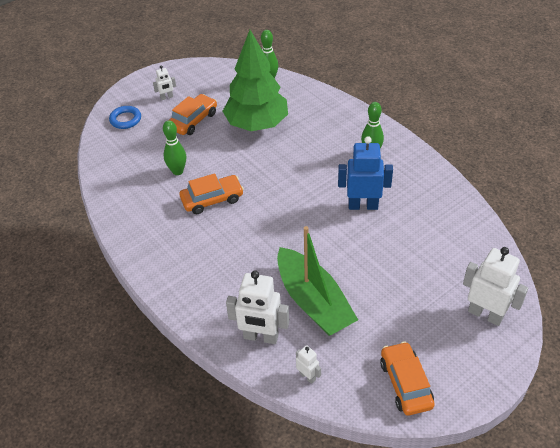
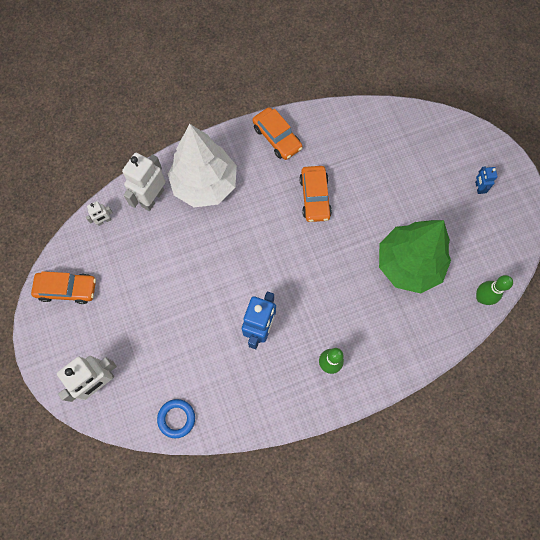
camera: 105 degrees right, 25 degrees up
blue ring [109,106,141,129] -> blue ring moved to [157,399,195,439]
white robot [153,65,176,100] -> blue robot [475,166,498,194]
green bowling pin [163,120,186,175] -> none
orange car [169,94,217,135] -> orange car moved to [253,107,302,160]
green boat [277,226,358,336] -> none
none -> white tree [168,124,237,207]

